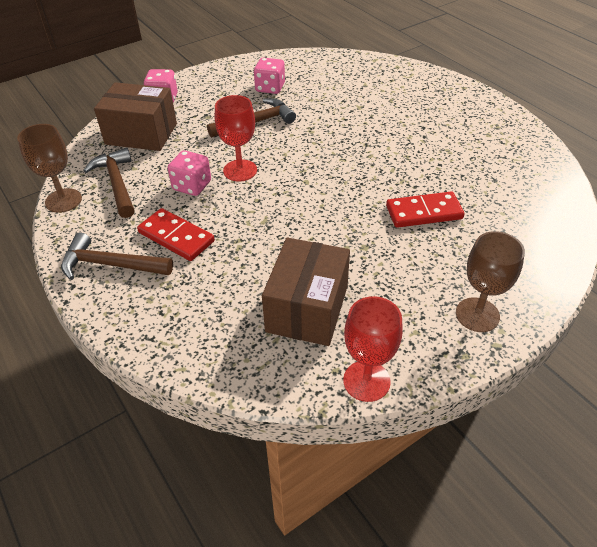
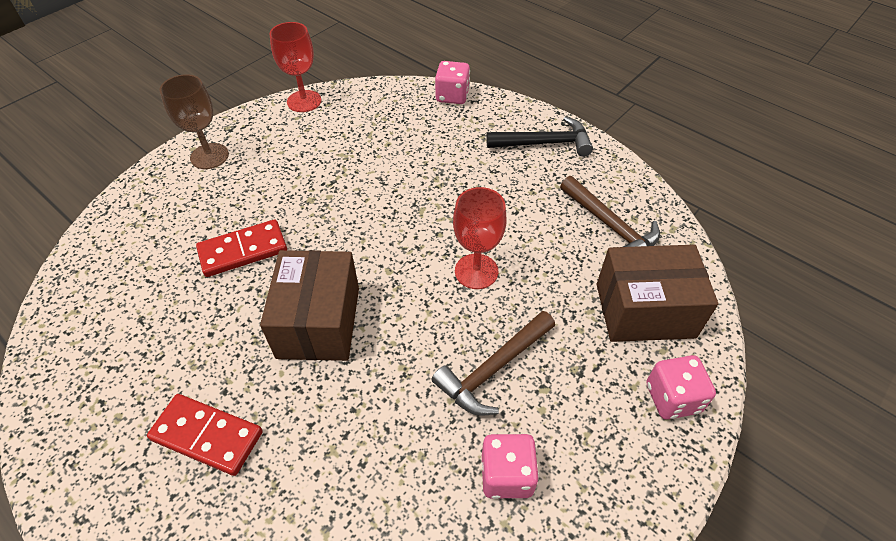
camera: 165 degrees right, 5 degrees up
brown goblet [17,124,82,213] -> none
brown hammer [61,233,173,280] -> black hammer [486,116,593,156]
red domino [137,208,215,261] -> red domino moved to [147,394,263,476]
pink dice [168,150,211,196] -> pink dice moved to [435,61,470,104]
brown box [262,237,350,346] -> brown box moved to [260,250,359,361]

